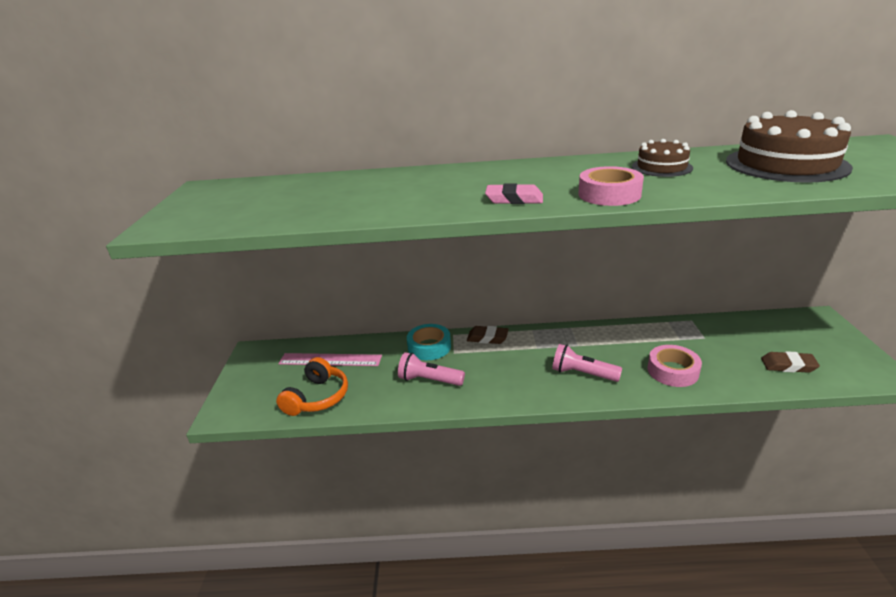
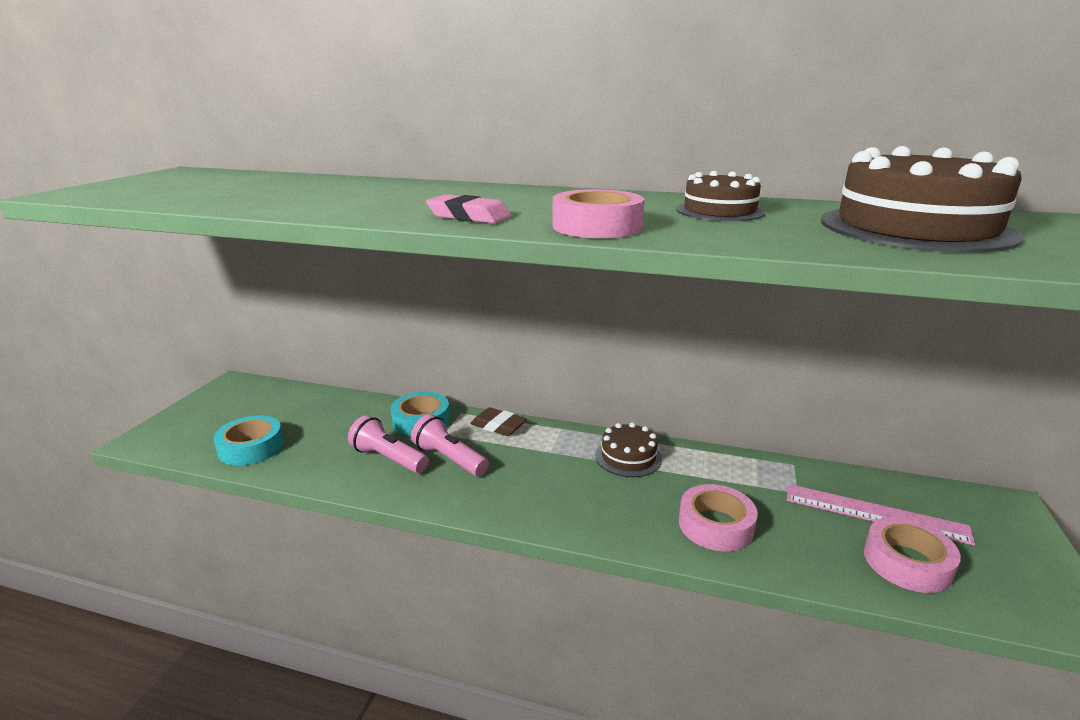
camera: 15 degrees right, 5 degrees down
orange headphones [276,357,348,416] -> turquoise tape [213,415,284,466]
pink ruler [278,353,382,366] -> pink ruler moved to [787,484,975,546]
pink flashlight [552,344,622,382] -> pink flashlight moved to [411,414,489,476]
brown eraser [761,351,820,373] -> pink tape [864,517,961,593]
none -> brown cake [596,422,662,477]

